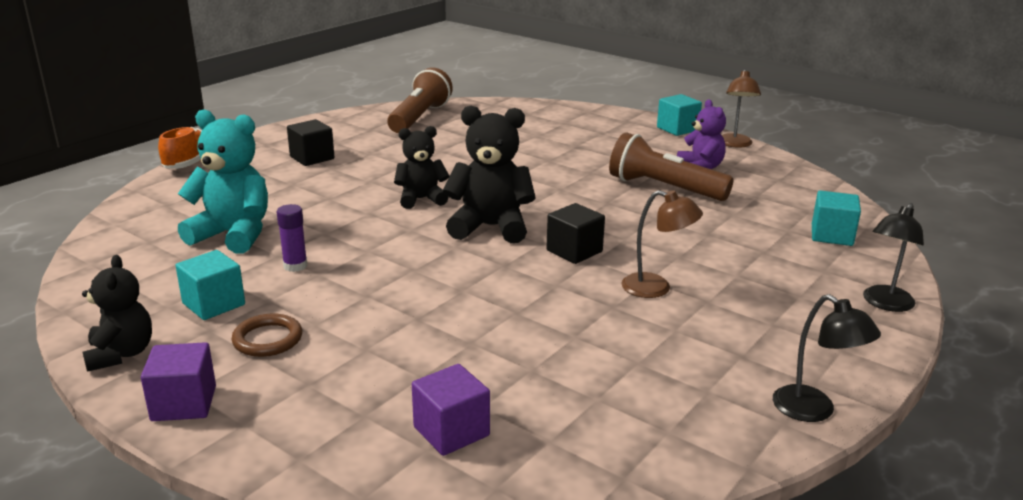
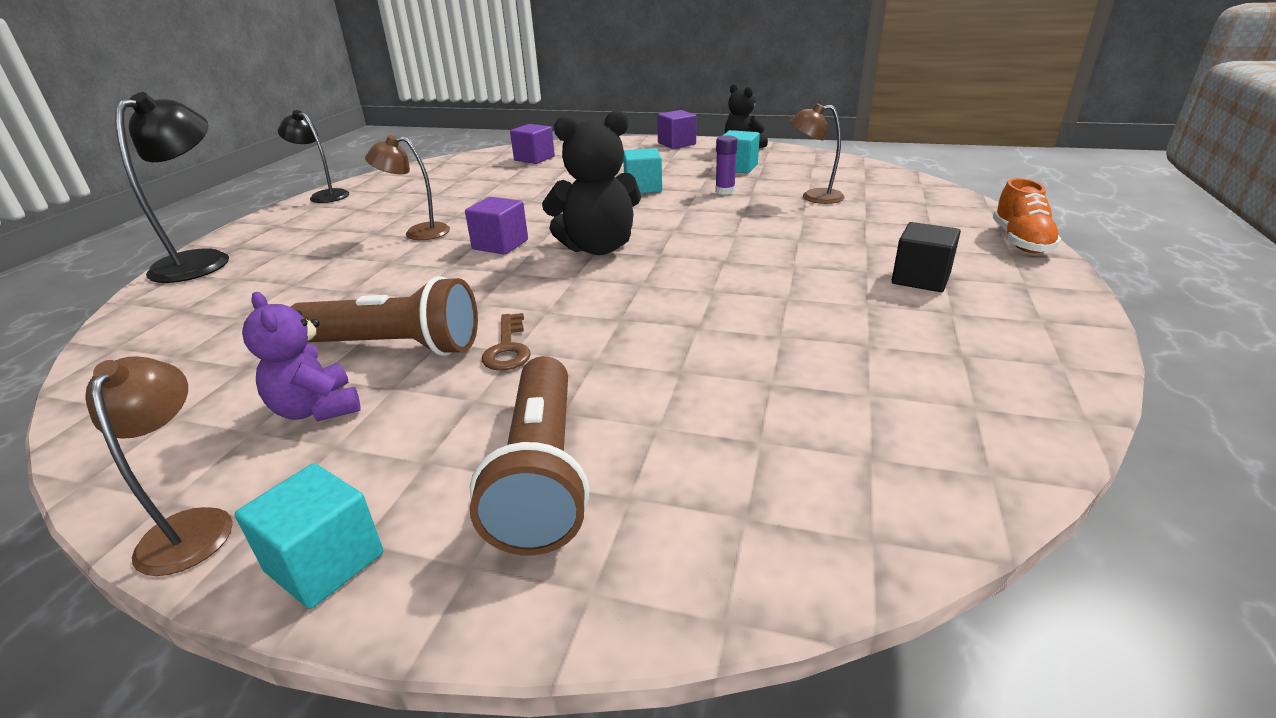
camera: 160 degrees right, 5 degrees up
turquoise teddy bear [178,109,268,254] -> brown lamp [789,103,845,204]
brown ring [231,313,302,357] -> none
brown flashlight [387,67,453,133] -> brown flashlight moved to [470,356,589,555]
black teddy bear [394,126,449,209] -> none
black cube [546,203,605,264] -> purple cube [465,197,528,255]
turquoise cube [812,191,861,246] -> turquoise cube moved to [623,148,662,194]
black lamp [863,203,924,312] -> black lamp [115,92,229,283], size x1.55
none -> brown key [482,313,530,371]

